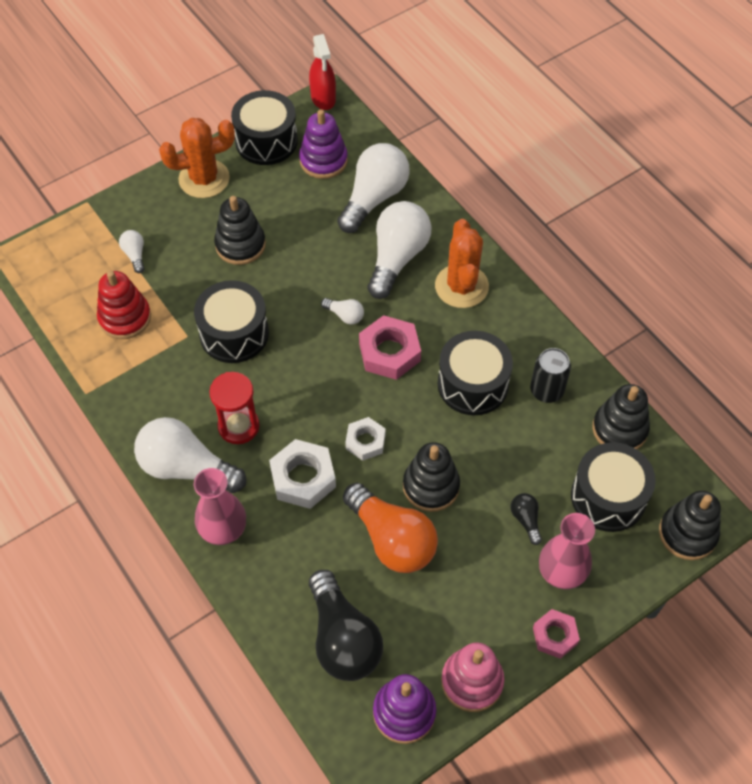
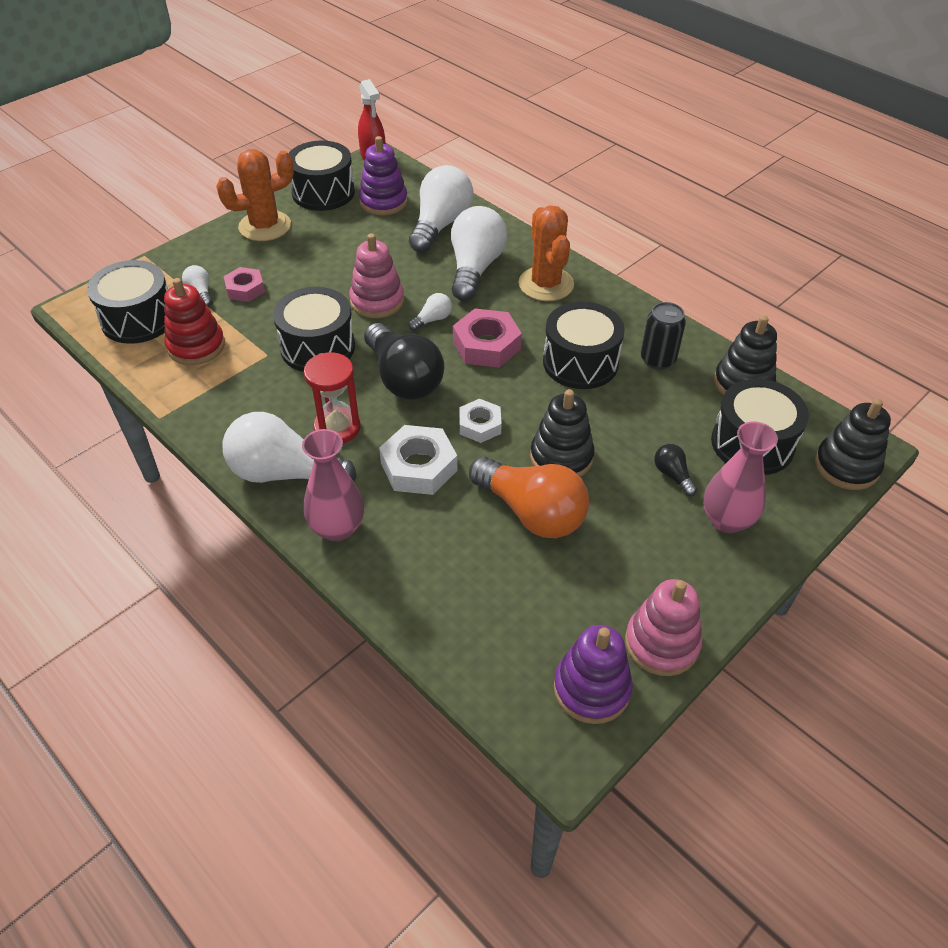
camera: 10 degrees left, 10 degrees down
black stacking toy [214,196,266,265] -> none
black light bulb [309,570,383,681] -> black light bulb moved to [364,323,444,400]
white light bulb [321,298,364,325] -> white light bulb turned 60 degrees counterclockwise [409,293,452,331]
pink nut [533,609,580,659] -> pink nut moved to [224,267,265,302]
none -> black drum [87,260,168,344]
none -> pink stacking toy [349,233,404,318]

